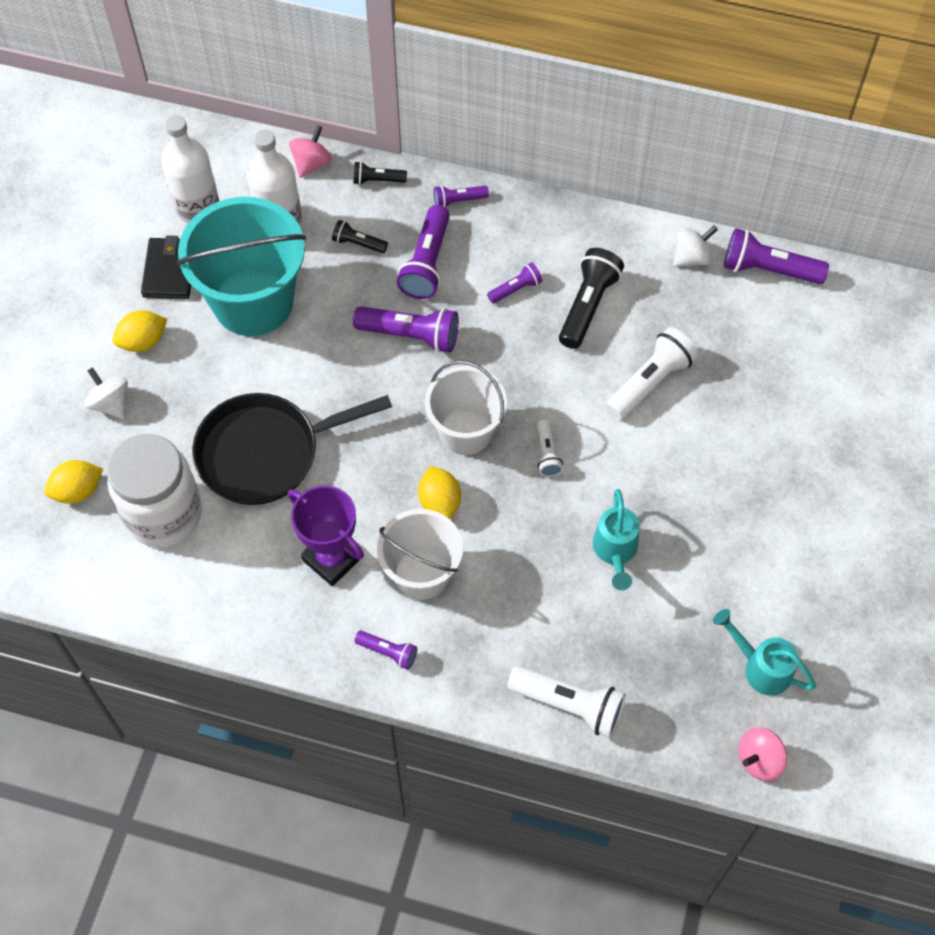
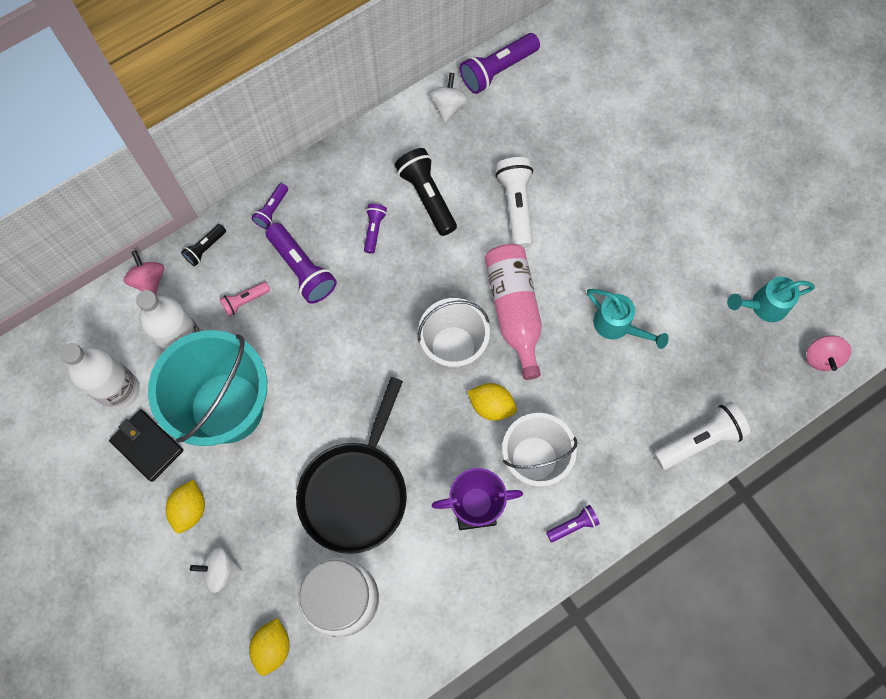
camera: 50 degrees left, 10 degrees up
black flashlight [332,220,388,253] -> pink flashlight [220,282,270,316]
purple flashlight [353,306,459,353] -> none
white flashlight [537,419,563,477] -> pink bottle [485,244,542,380]

